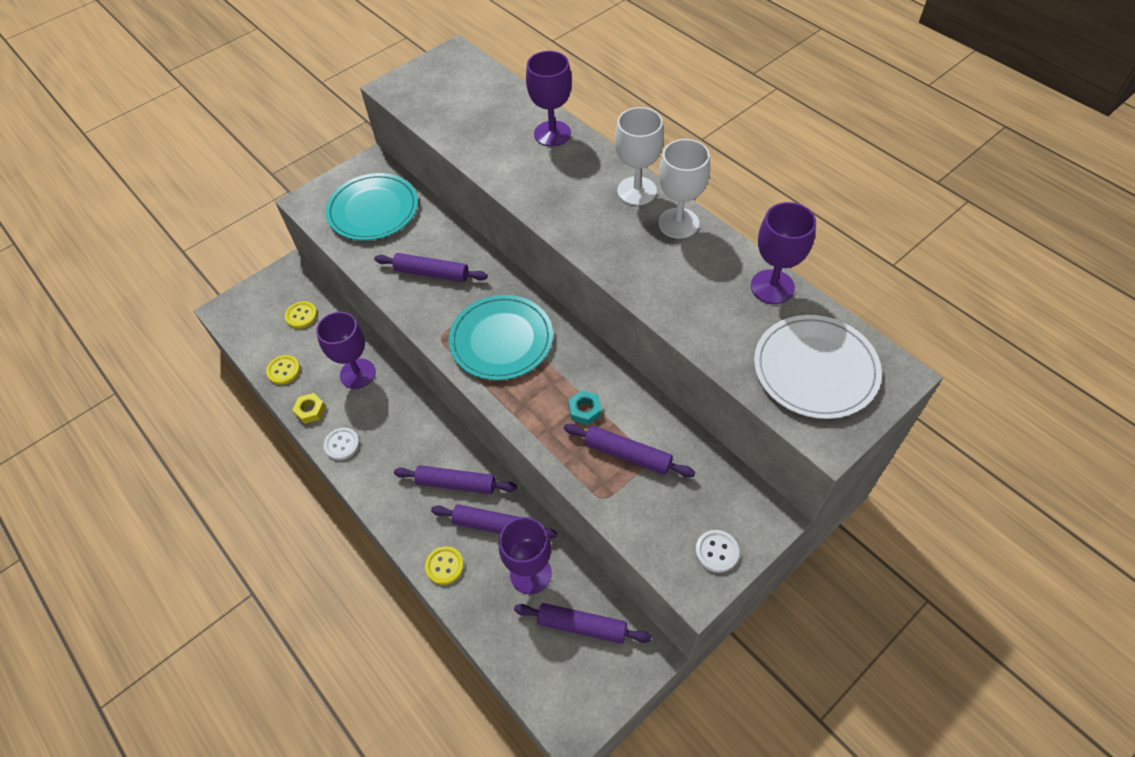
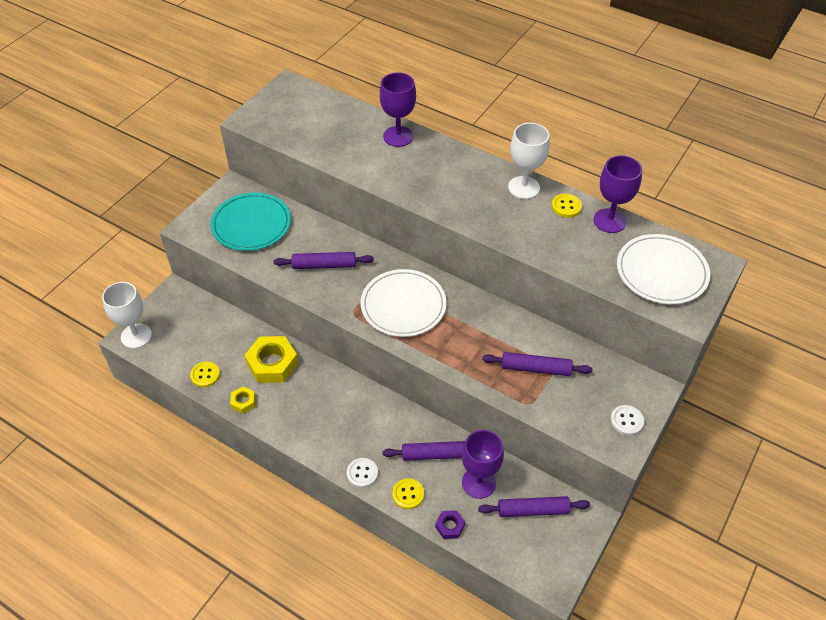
camera: 20 degrees left, 5 degrees down
yellow button [285,301,317,328] -> yellow button moved to [552,194,582,218]
purple goblet [316,312,376,389] -> yellow nut [245,336,298,383]
white button [324,428,360,460] -> white button moved to [347,458,378,488]
purple rolling pin [394,465,517,494] -> none
turquoise plate [449,295,553,380] -> white plate [361,269,447,337]
turquoise nut [569,390,602,425] -> none
white goblet [615,107,664,206] -> white goblet moved to [102,282,152,348]
none -> purple nut [435,510,465,539]

